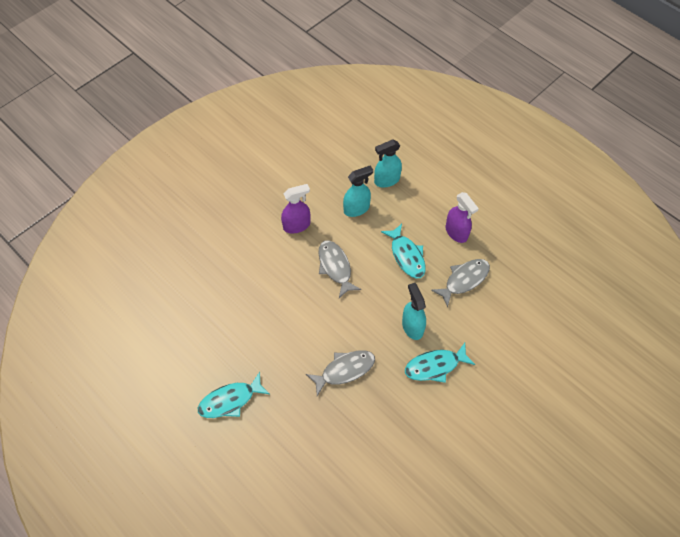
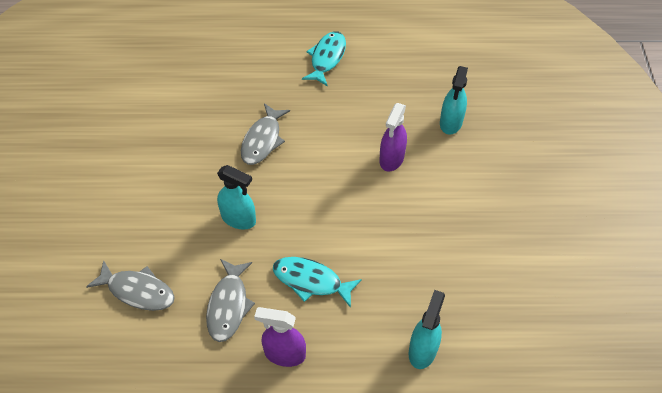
camera: 135 degrees right, 5 degrees down
purple spray bottle [281,184,310,234] -> purple spray bottle moved to [380,103,407,172]
grey fish [318,240,361,298] -> grey fish moved to [86,260,175,311]
turquoise spray bottle [343,166,373,217] -> turquoise spray bottle moved to [440,66,468,135]
turquoise fish [405,343,475,383] -> none

